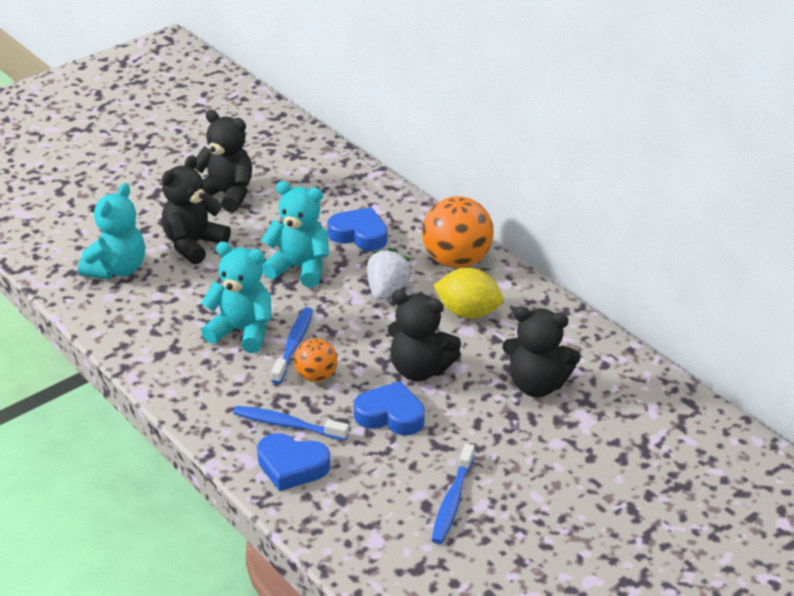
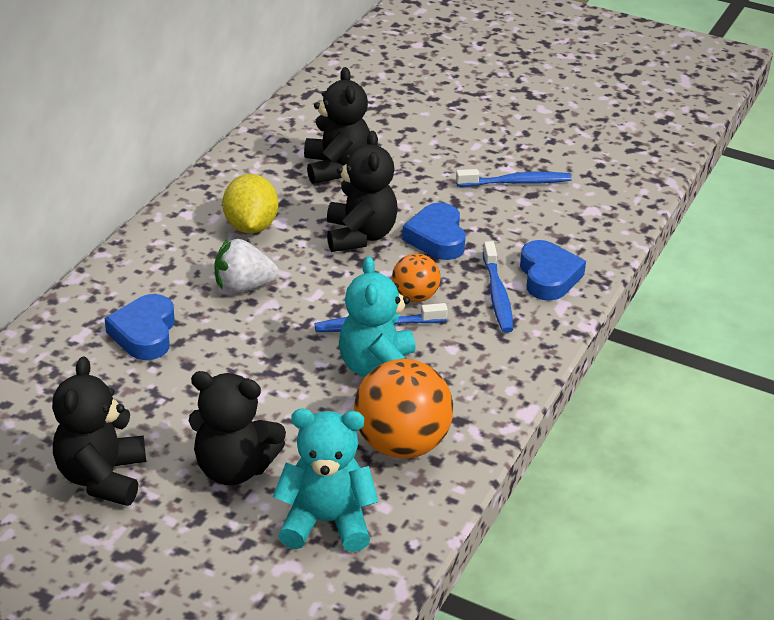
camera: 115 degrees left, 0 degrees up
turquoise teddy bear [261,181,329,288] -> none
orange ball [422,196,494,268] -> orange ball moved to [354,359,453,458]

